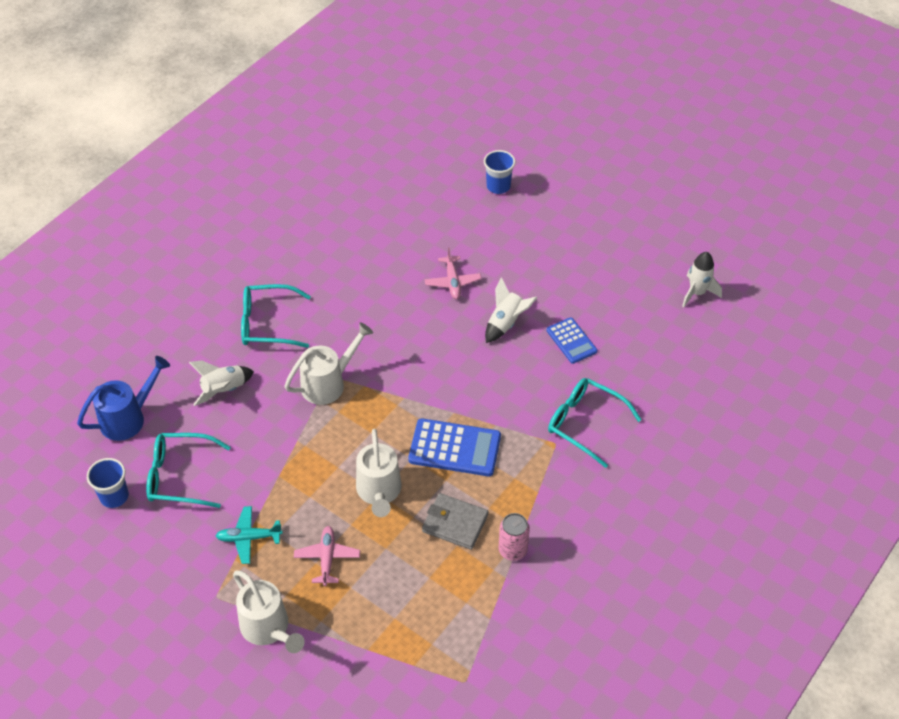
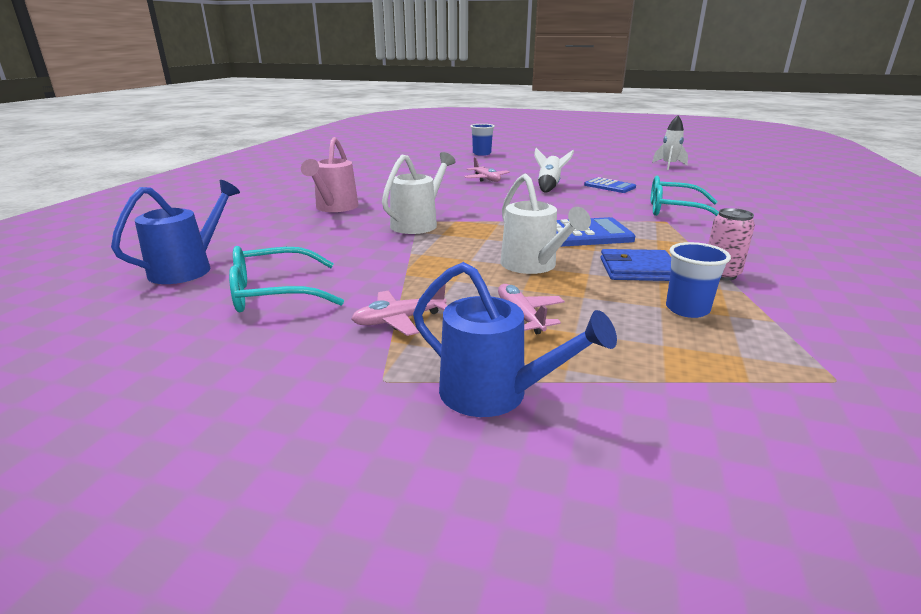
camera: 20 degrees left, 25 degrees down
blue cup [87,458,129,508] -> blue cup moved to [666,242,731,318]
white rocket [189,361,254,406] -> none
turquoise plane [216,506,283,564] -> pink plane [351,284,447,336]
white watering can [233,570,305,653] -> blue watering can [413,262,617,417]
turquoise glasses [241,284,311,348] -> pink watering can [301,137,359,212]
grey wallet [422,493,488,550] -> blue wallet [600,249,671,281]

